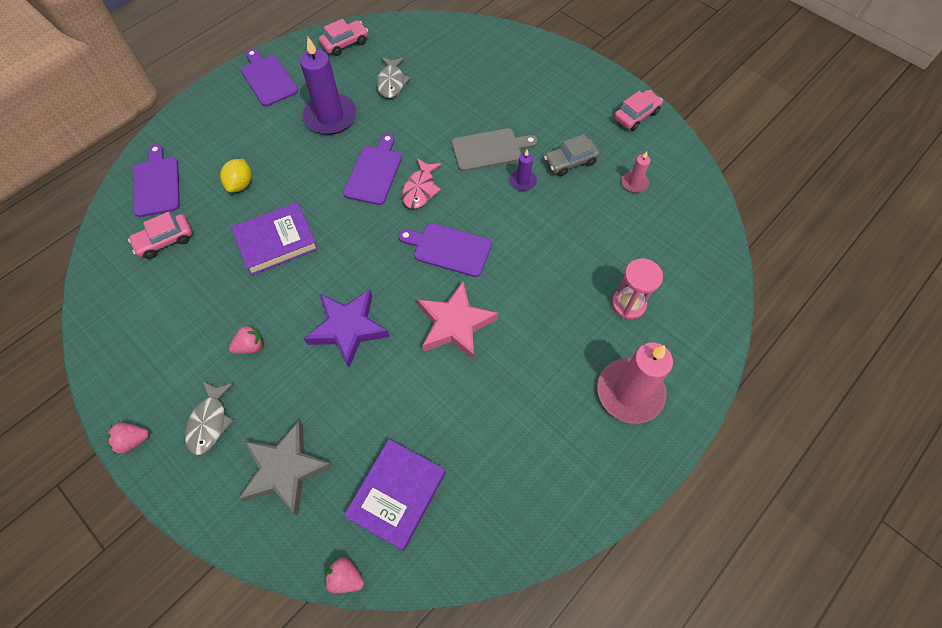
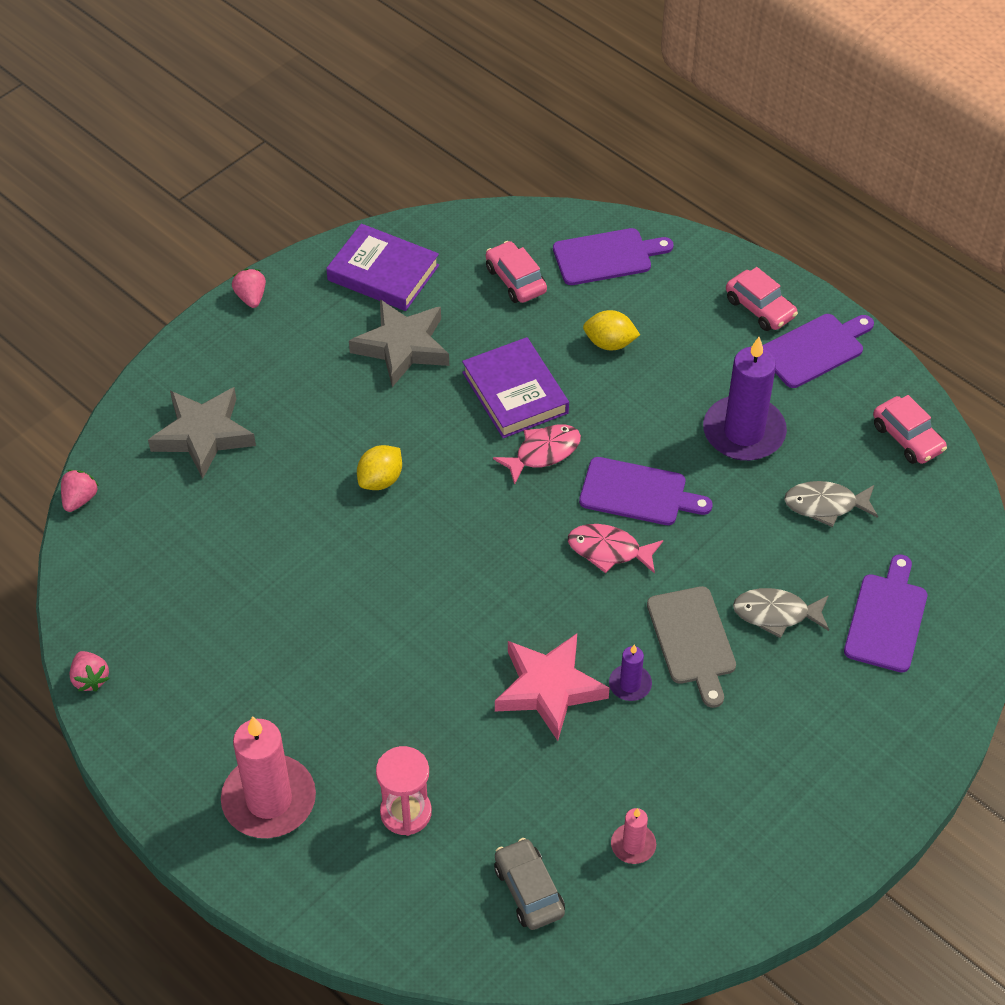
camera: 90 degrees right, 10 degrees down
grey fish [185,381,234,455] -> grey fish moved to [733,588,829,638]
pink strawberry [229,324,263,354] -> pink strawberry moved to [69,651,110,691]
purple star [304,290,390,368] -> yellow lemon [357,445,402,490]
purple book [344,439,446,551] -> purple book moved to [326,223,439,311]
purple cutting board [398,223,492,277] -> purple cutting board moved to [844,554,927,673]
pink star [418,282,498,360] -> pink star moved to [495,634,609,741]
grey car [544,134,600,176] -> grey car moved to [494,838,565,930]
pink car [614,90,663,131] -> pink car moved to [726,267,798,331]
none -> grey star [349,299,449,387]
none -> pink fish [493,424,581,485]

